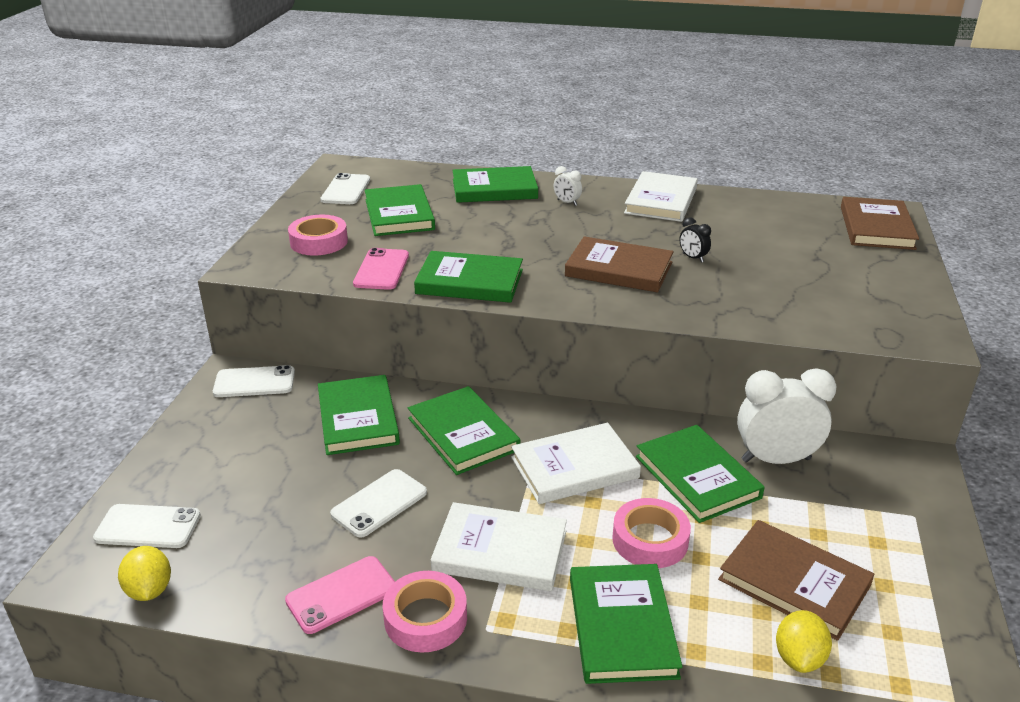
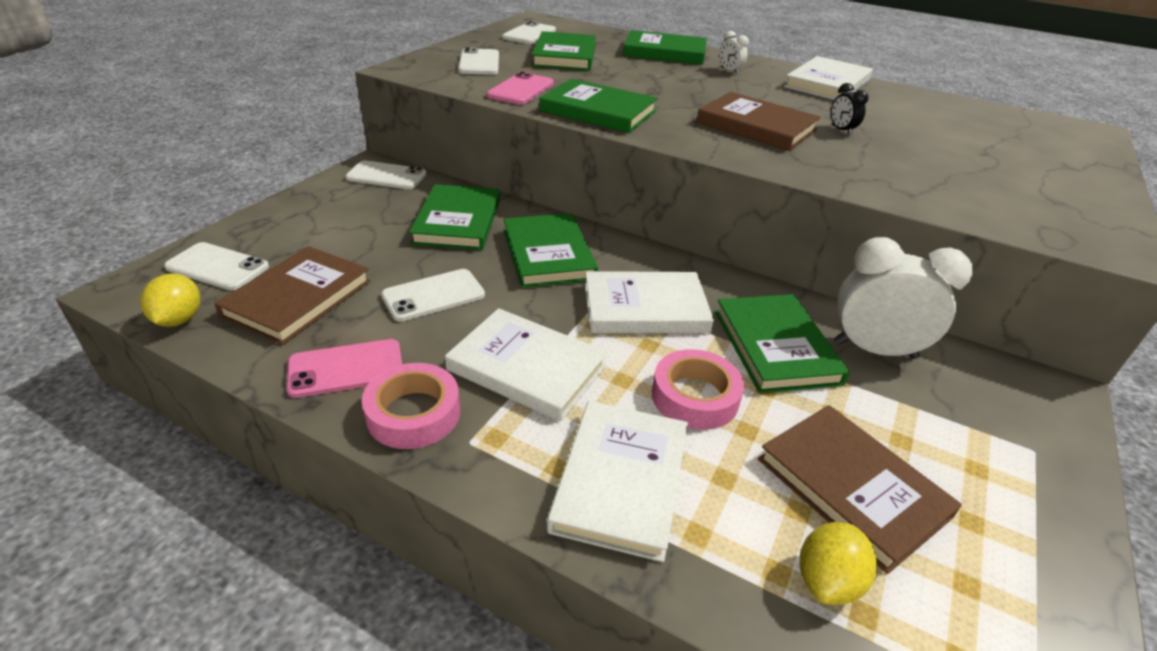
camera: 15 degrees right, 5 degrees up
pink tape [288,215,348,256] -> white phone [458,48,499,74]
green book [570,564,683,684] -> white book [547,401,688,562]
brown book [841,197,919,250] -> brown book moved to [214,246,371,345]

